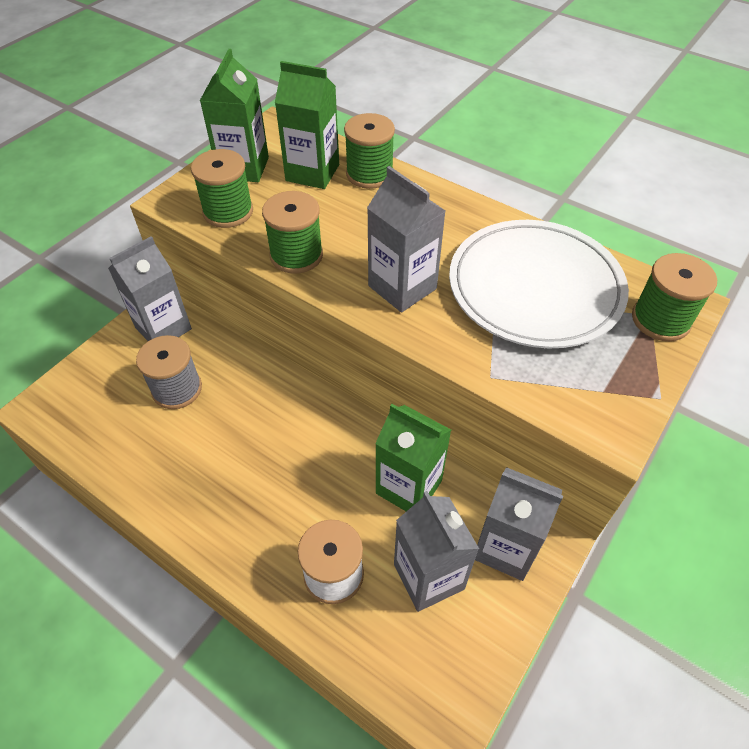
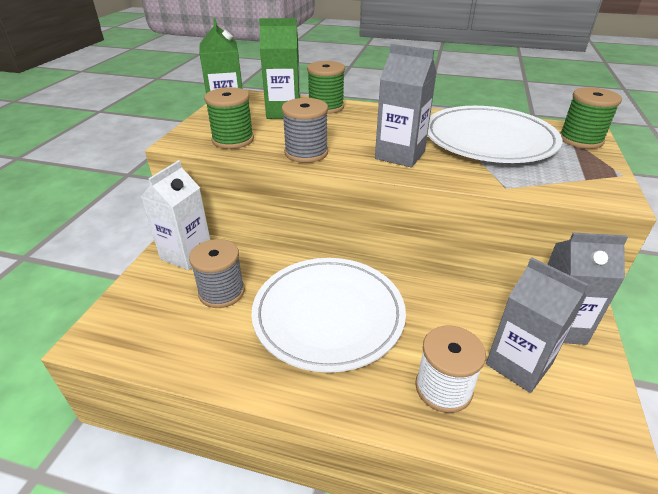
camera: 20 degrees left, 15 degrees down
grey carton [108,236,192,341] -> white carton [141,160,210,270]
green spool [262,191,323,274] -> grey spool [281,98,328,163]
green carton [375,404,451,511] -> none
none -> white plate [251,258,406,373]

